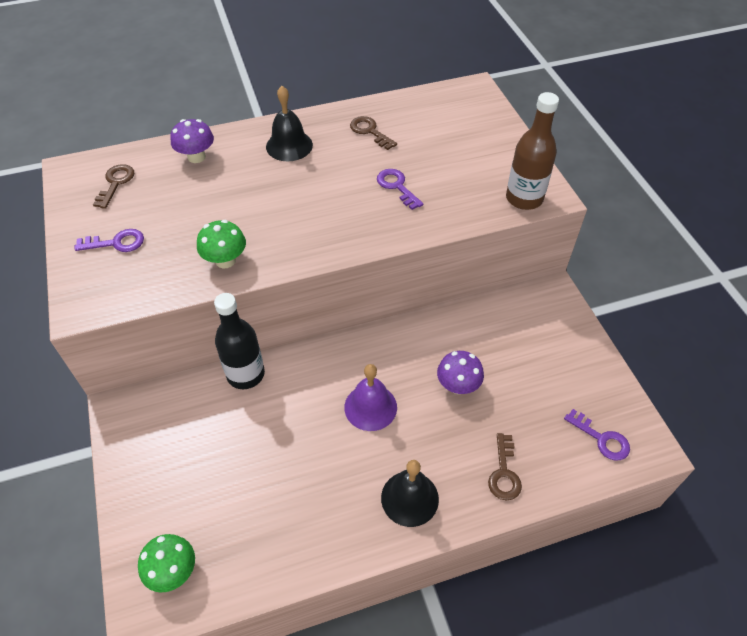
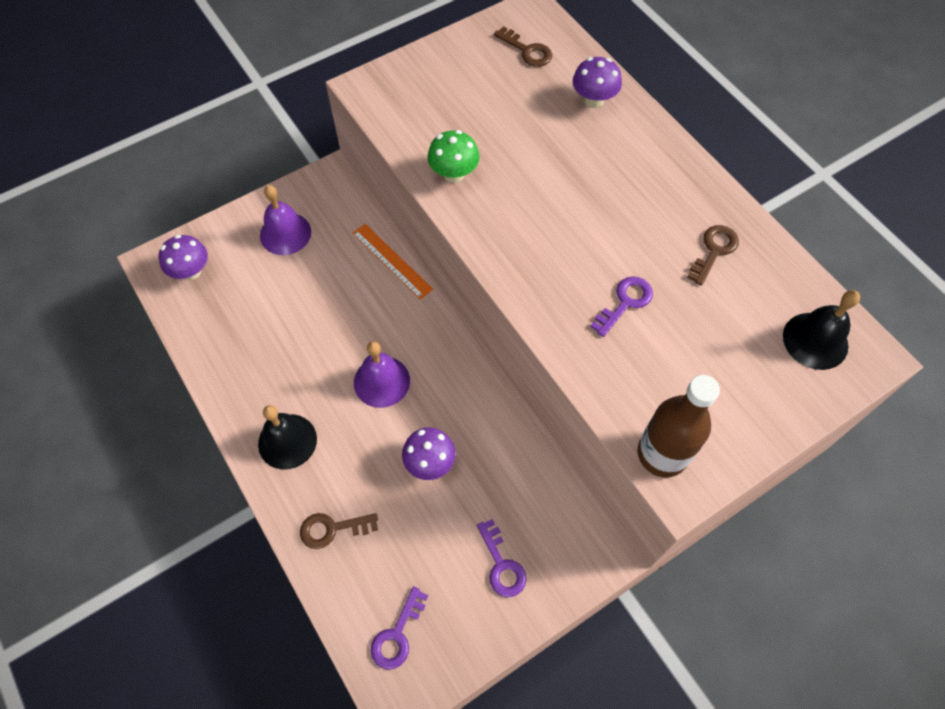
camera: 75 degrees right, 10 degrees up
purple key [74,229,144,252] -> purple key moved to [477,519,527,597]
brown key [93,164,134,209] -> brown key turned 45 degrees clockwise [494,26,552,67]
green mushroom [138,534,195,592] -> purple mushroom [159,235,208,280]
black bottle [214,293,265,389] -> orange ruler [352,224,433,299]
black bell [266,86,313,161] -> black bell moved to [783,290,860,370]
none -> purple bell [260,185,311,255]

